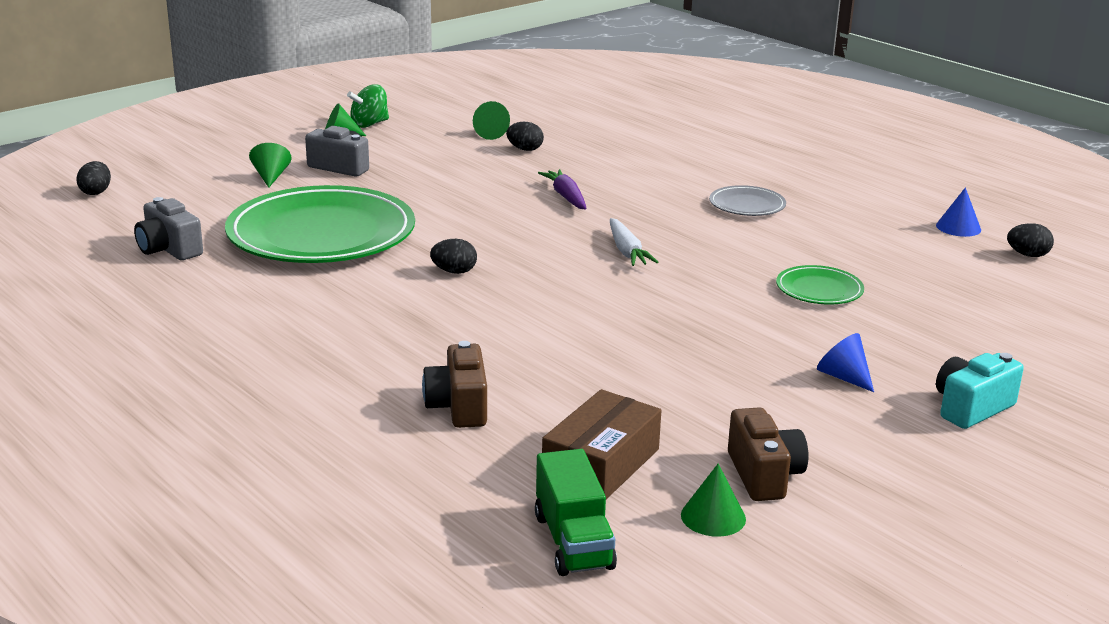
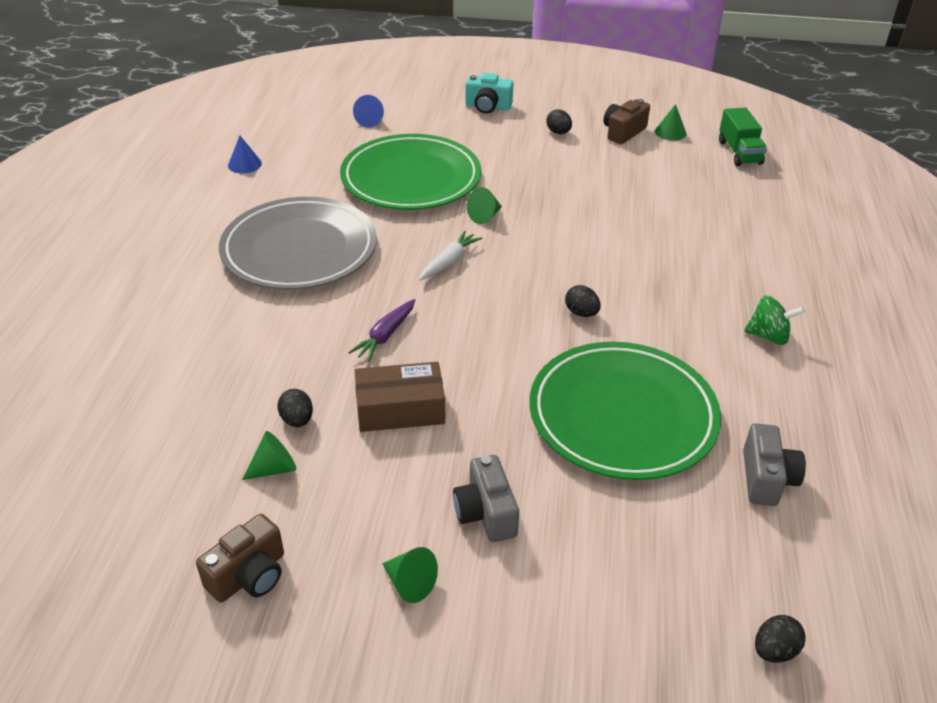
camera: 130 degrees left, 15 degrees up
green cone [249,143,292,188] -> green cone moved to [467,187,502,224]
green spinning top [347,84,389,128] -> green spinning top moved to [744,295,805,345]
brown camera [422,341,487,428] -> brown camera moved to [196,514,284,603]
green truck [535,449,617,576] -> green truck turned 135 degrees clockwise [719,107,767,166]
brown box [542,389,662,499] -> brown box moved to [355,362,445,432]
grey plate [709,185,786,216] -> grey plate [219,197,377,290], size x2.30
green plate [776,265,864,305] -> green plate [340,134,481,210], size x2.30
blue cone [817,333,874,392] -> blue cone moved to [353,95,384,128]
black egg [1007,223,1054,257] -> black egg moved to [546,109,572,134]

